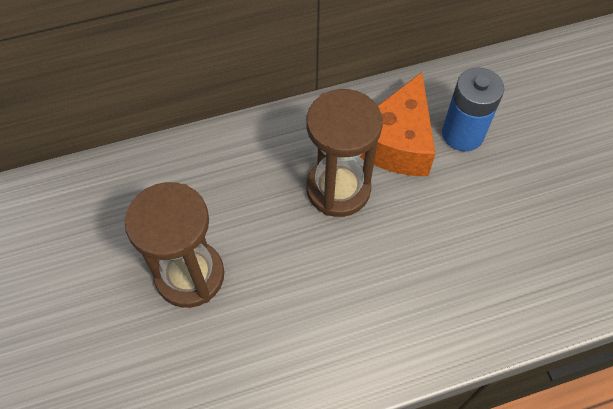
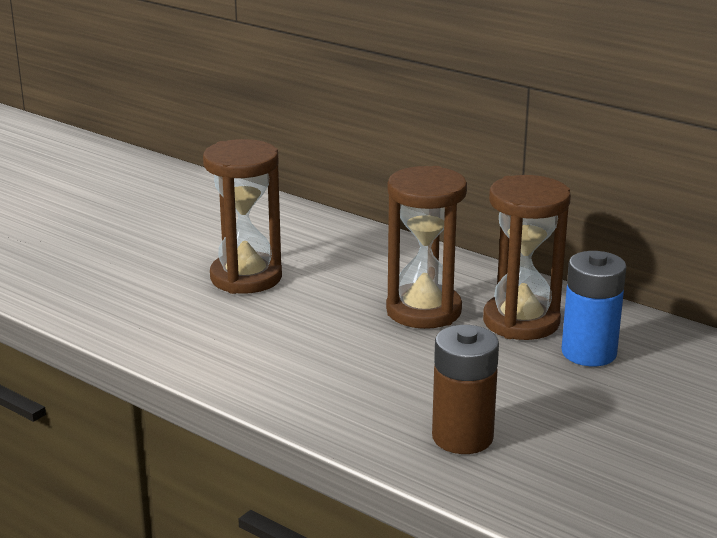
camera: 55 degrees right, 35 degrees down
orange cheese [359,72,435,176] -> brown hourglass [483,175,571,340]
none -> brown battery [432,325,499,454]

